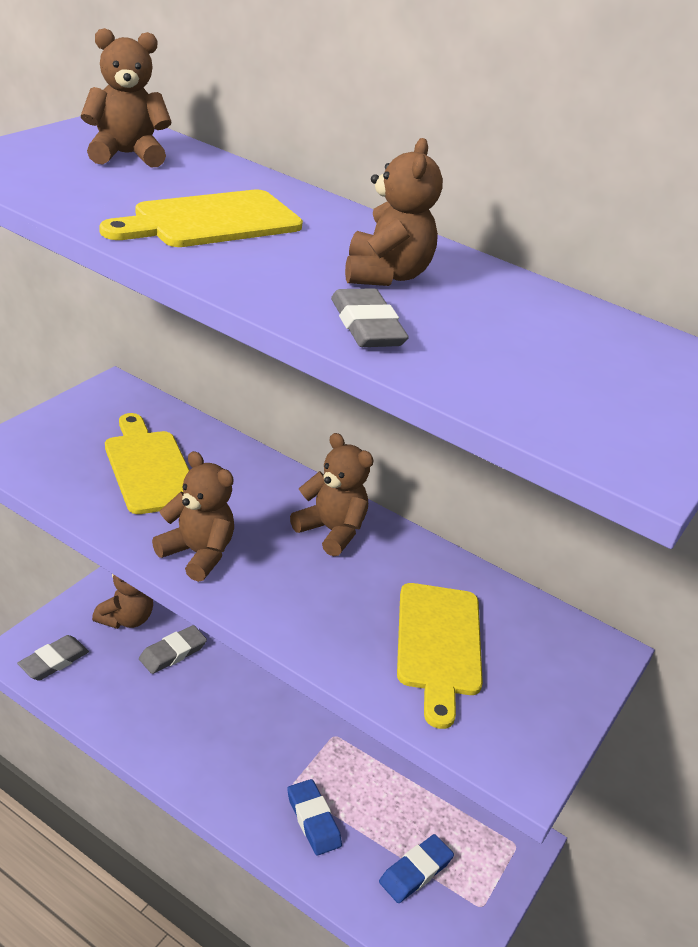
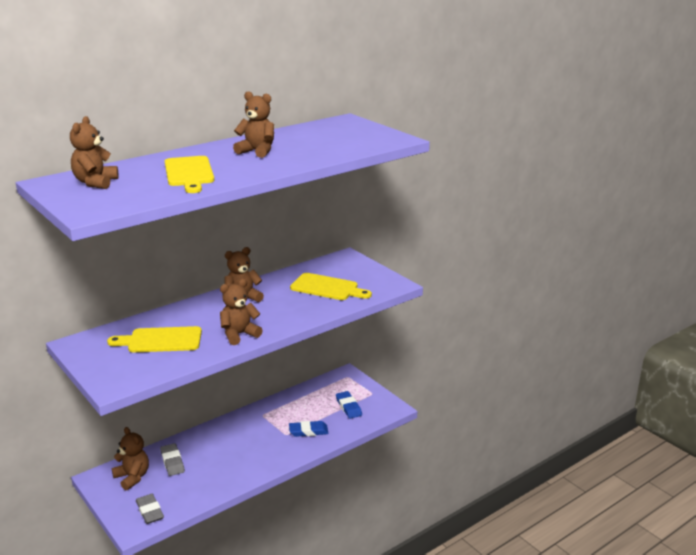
camera: 65 degrees left, 10 degrees down
grey eraser [331,288,409,347] -> none

